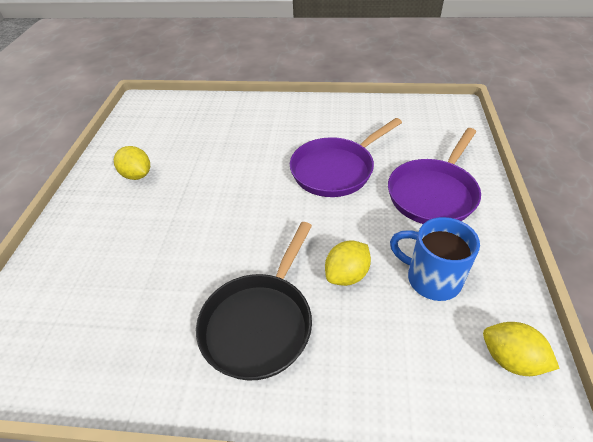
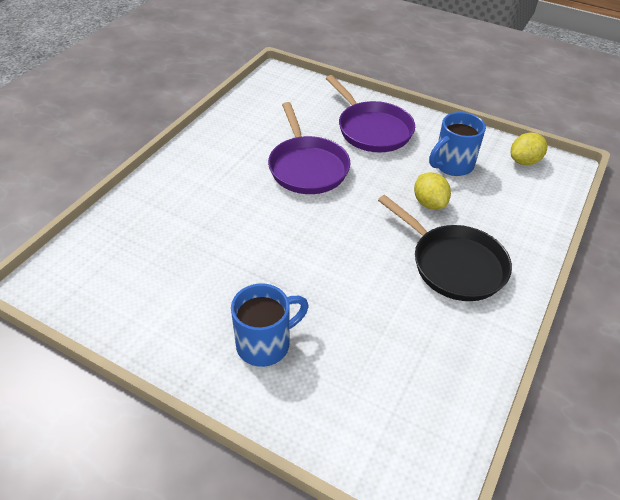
camera: 70 degrees left, 0 degrees up
yellow lemon [114,146,150,180] -> none
none -> blue mug [231,283,309,367]

